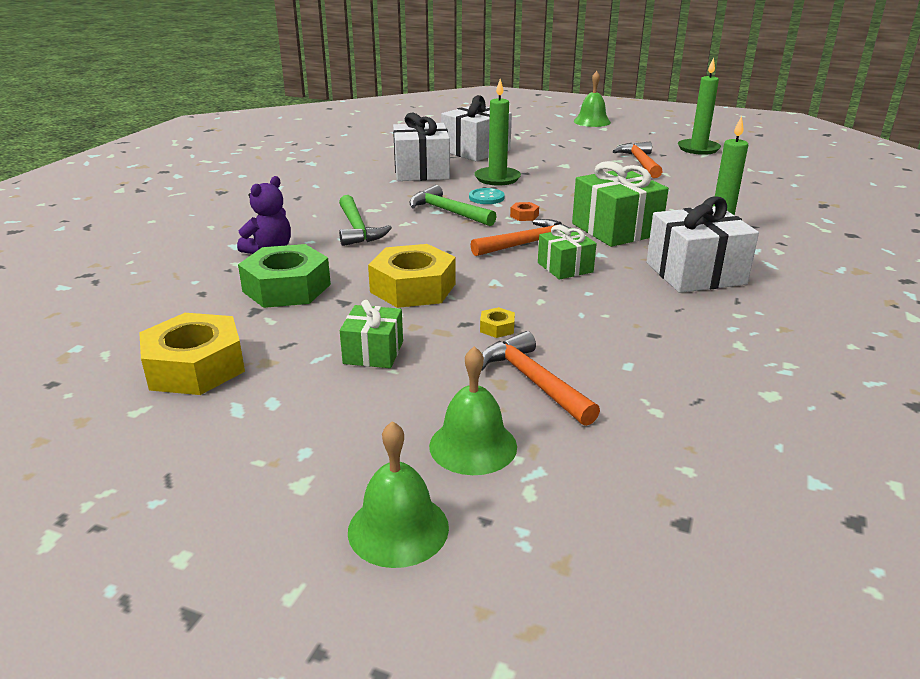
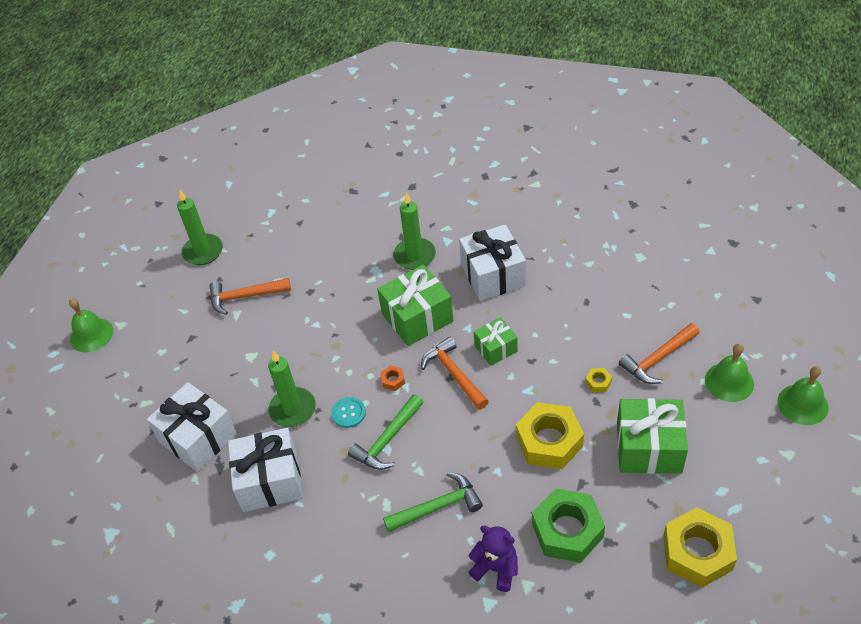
camera: 90 degrees left, 20 degrees up
green gift [340,300,403,368] -> green gift [617,398,688,474], size x1.73

